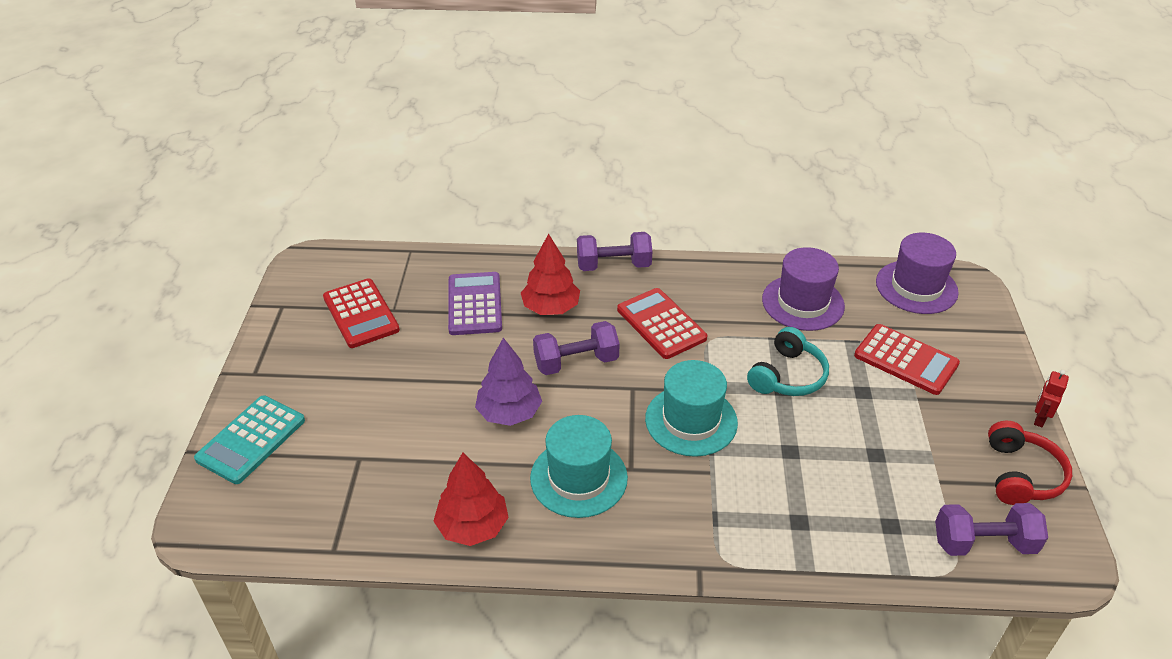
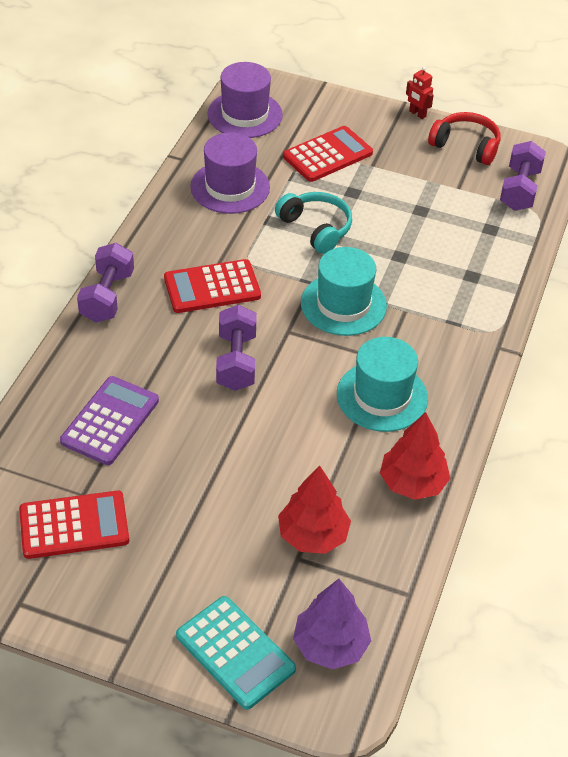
camera: 75 degrees left, 5 degrees up
purple calculator [448,272,502,335] -> purple calculator turned 105 degrees clockwise [60,376,159,465]
purple tree [475,338,542,426] -> purple tree moved to [293,579,371,669]
red tree [521,234,580,315] -> red tree moved to [278,465,351,554]

